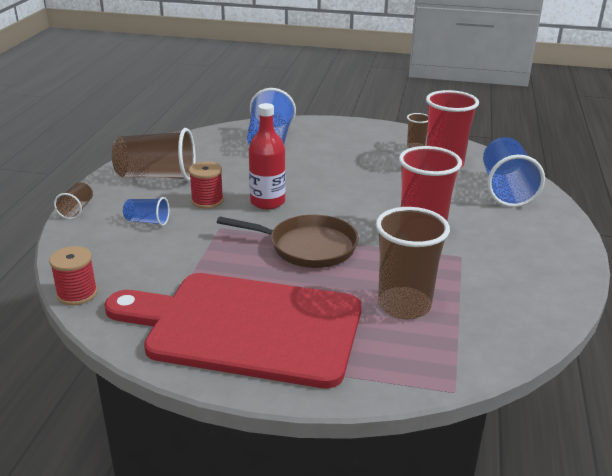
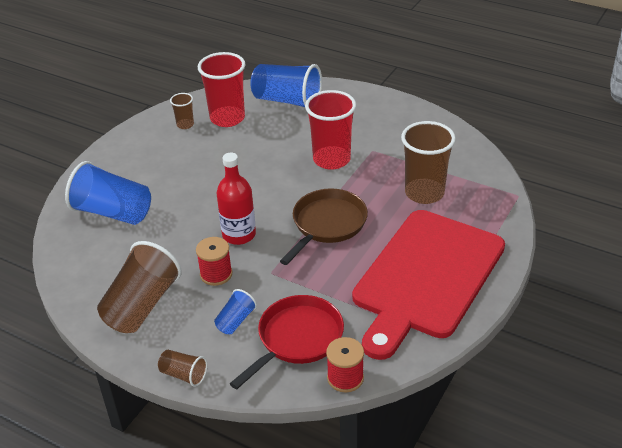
camera: 70 degrees left, 10 degrees up
none -> red pan [230,295,344,389]

